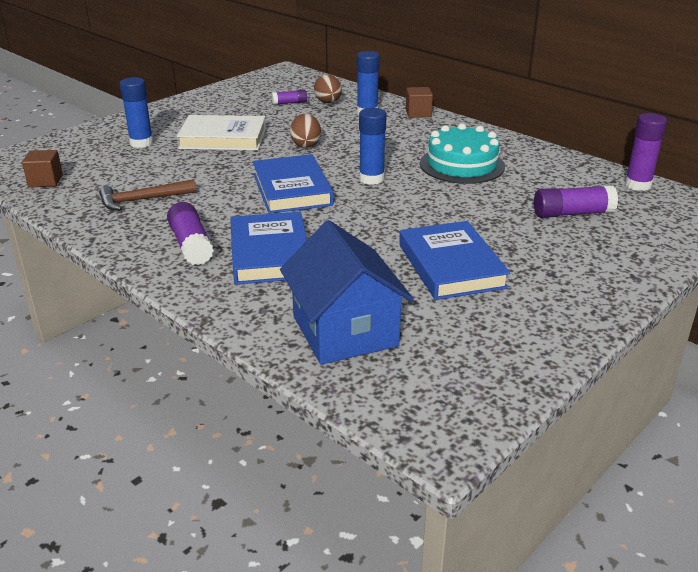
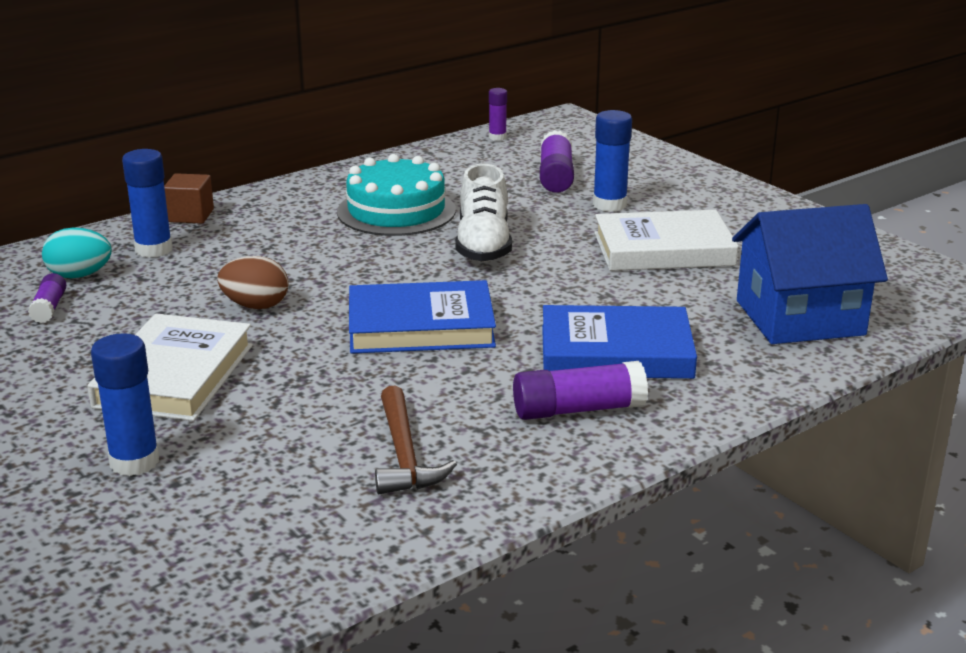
camera: 80 degrees left, 5 degrees down
brown cube [22,150,63,187] -> none
brown egg [314,75,342,103] -> turquoise egg [42,228,112,278]
blue glue stick [359,108,386,185] -> blue glue stick moved to [593,110,632,212]
blue book [399,221,510,300] -> white book [594,210,739,271]
purple glue stick [625,113,667,191] -> purple glue stick [489,88,507,141], size x0.59
none -> white shoe [455,164,512,262]

